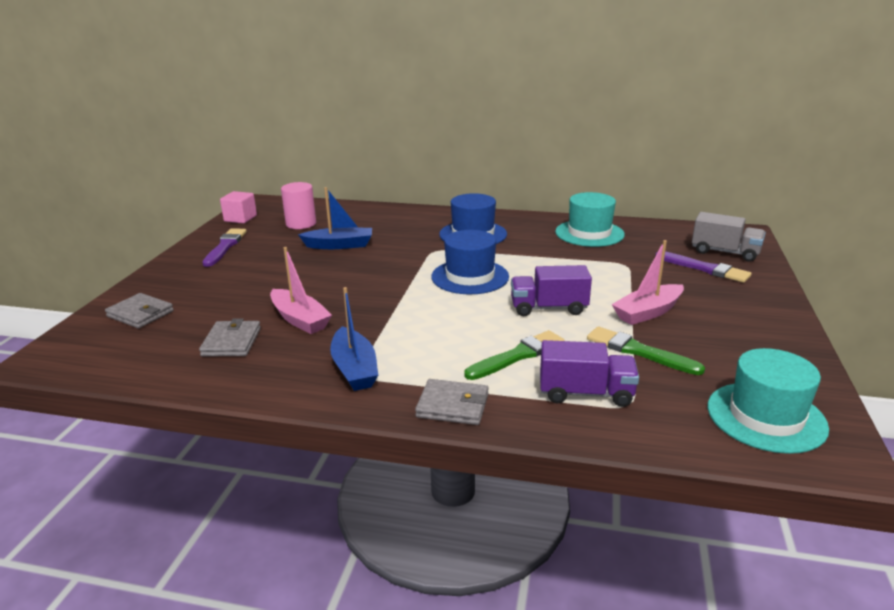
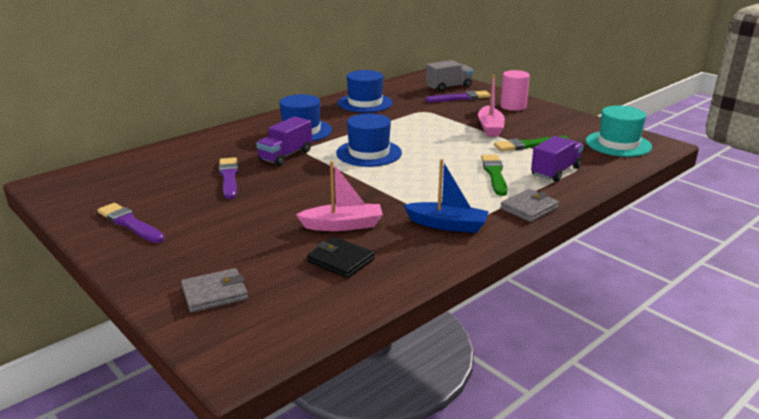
camera: 55 degrees left, 0 degrees up
grey wallet [199,318,261,357] -> black wallet [307,237,374,278]
pink cube [220,191,257,224] -> none
pink cylinder [281,182,316,229] -> pink cylinder moved to [500,70,530,111]
blue boat [298,187,372,249] -> purple brush [219,157,239,199]
purple truck [511,265,592,316] -> purple truck moved to [256,116,312,166]
turquoise hat [555,192,625,247] -> blue hat [338,70,393,113]

